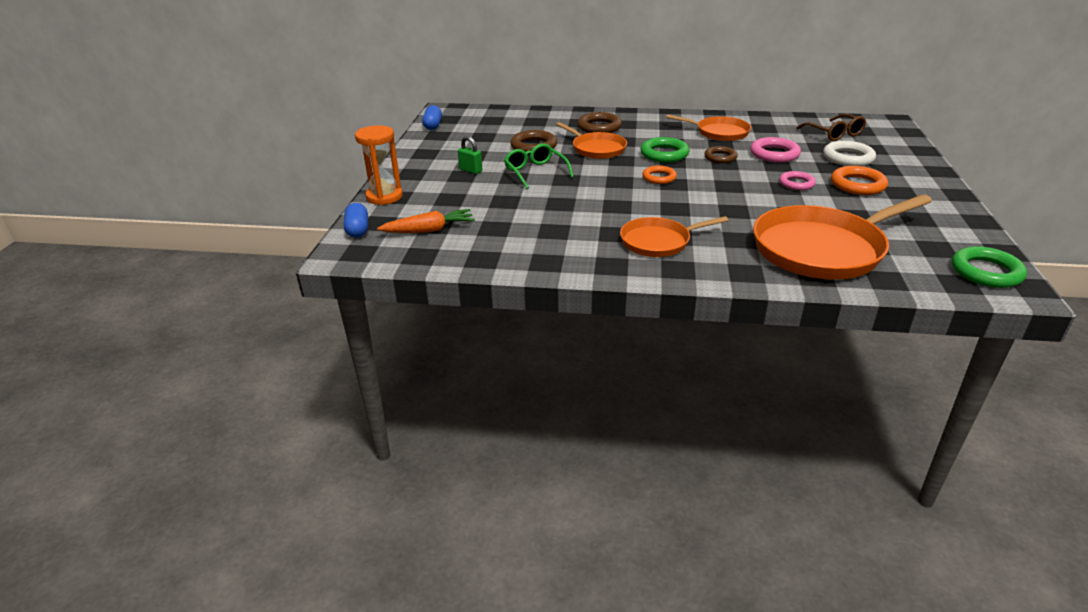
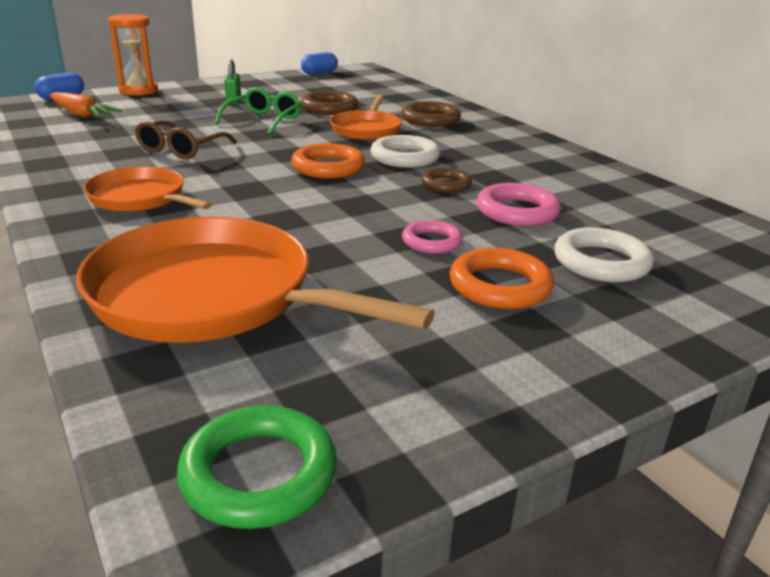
camera: 50 degrees right, 5 degrees down
green ring [640,137,689,162] -> white ring [370,135,441,168]
orange ring [642,166,677,184] -> orange ring [291,143,365,178], size x1.52
orange pan [666,114,751,141] -> none
brown glasses [796,114,866,141] -> brown glasses moved to [135,120,237,159]

